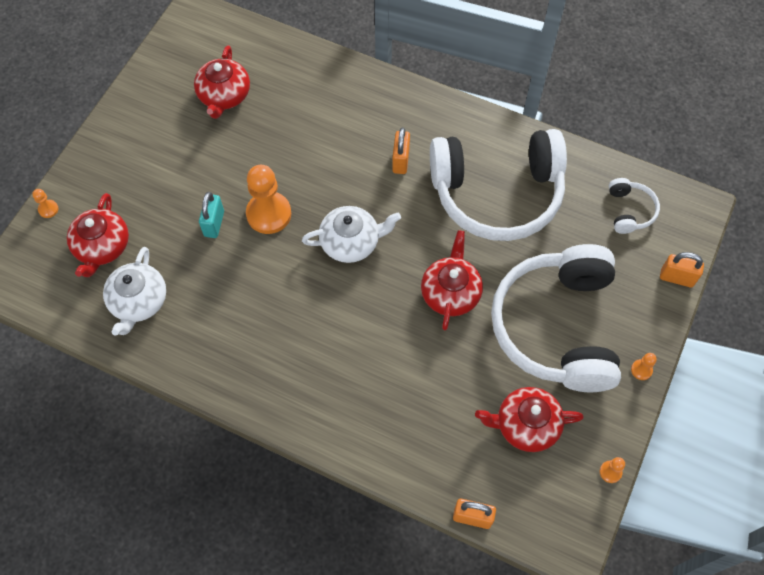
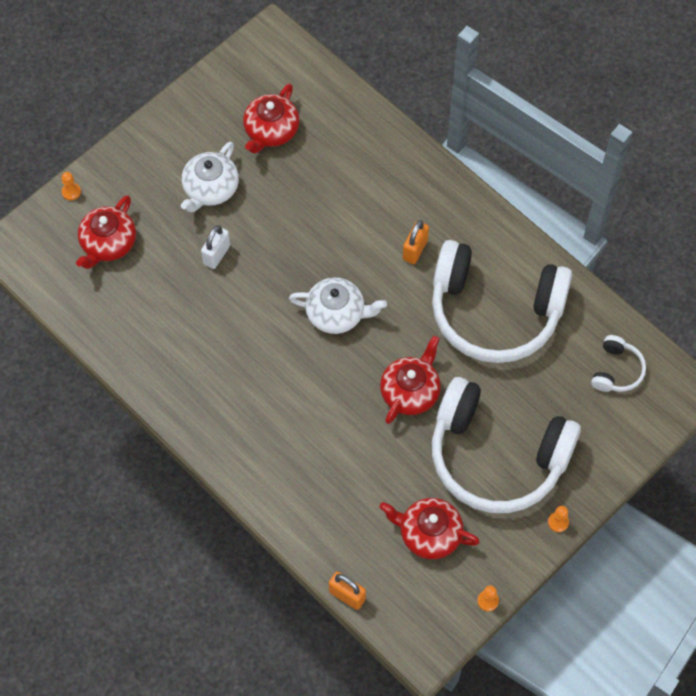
camera: 20 degrees right, 0 degrees up
white teapot [103,247,166,336] -> white teapot moved to [181,142,239,212]
turquoise padlock [199,192,224,238] -> white padlock [201,225,230,269]
orange pawn [246,165,291,234] -> none
white headphones [491,244,621,392] -> white headphones turned 90 degrees counterclockwise [432,377,581,513]
orange padlock [660,252,704,288] -> none

